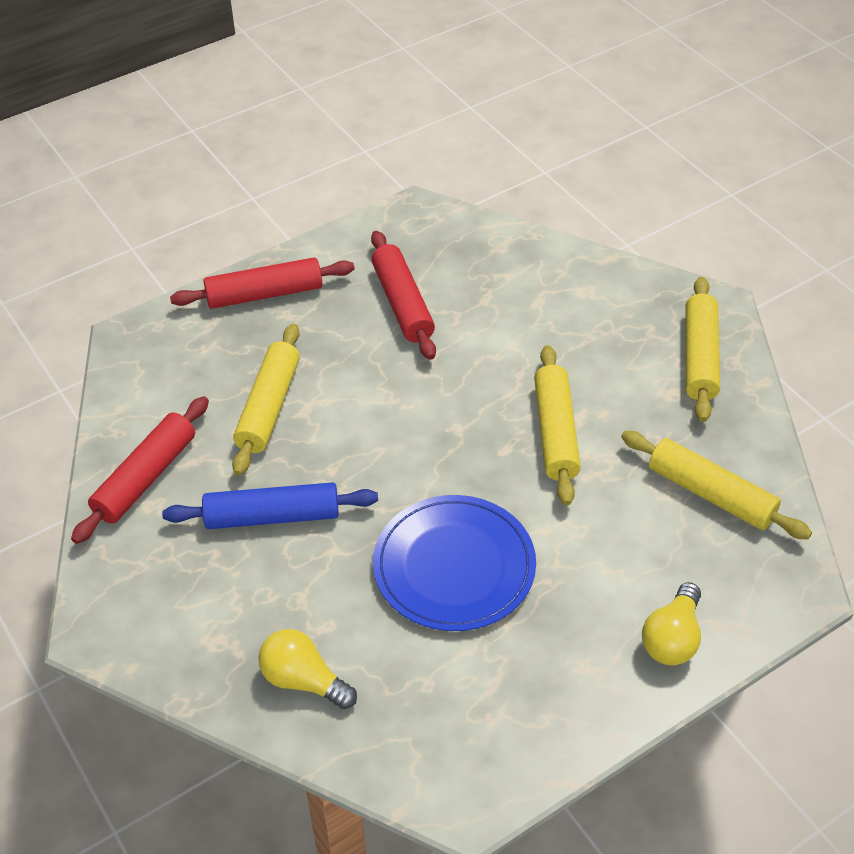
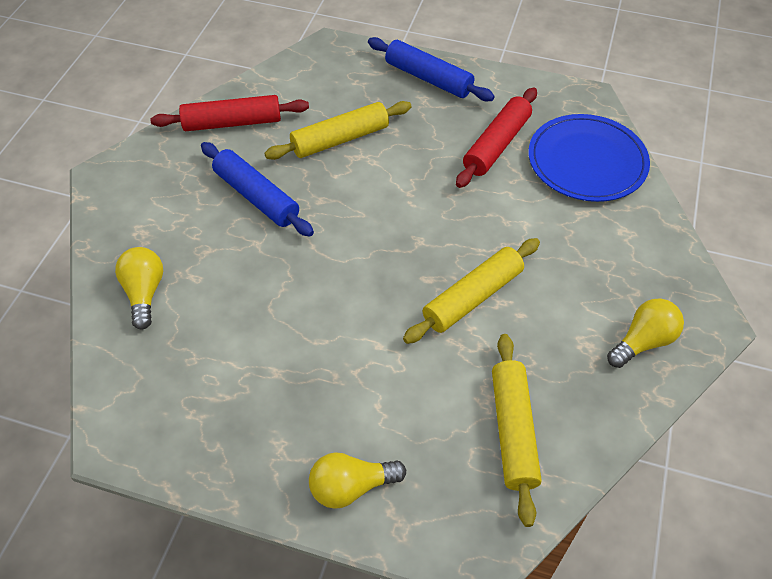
camera: 50 degrees right, 5 degrees up
red rolling pin [170,257,355,309] -> blue rolling pin [368,37,495,101]
blue plate [373,495,536,631] -> blue plate moved to [528,114,650,202]
yellow rolling pin [685,277,720,422] -> yellow light bulb [607,298,684,368]

